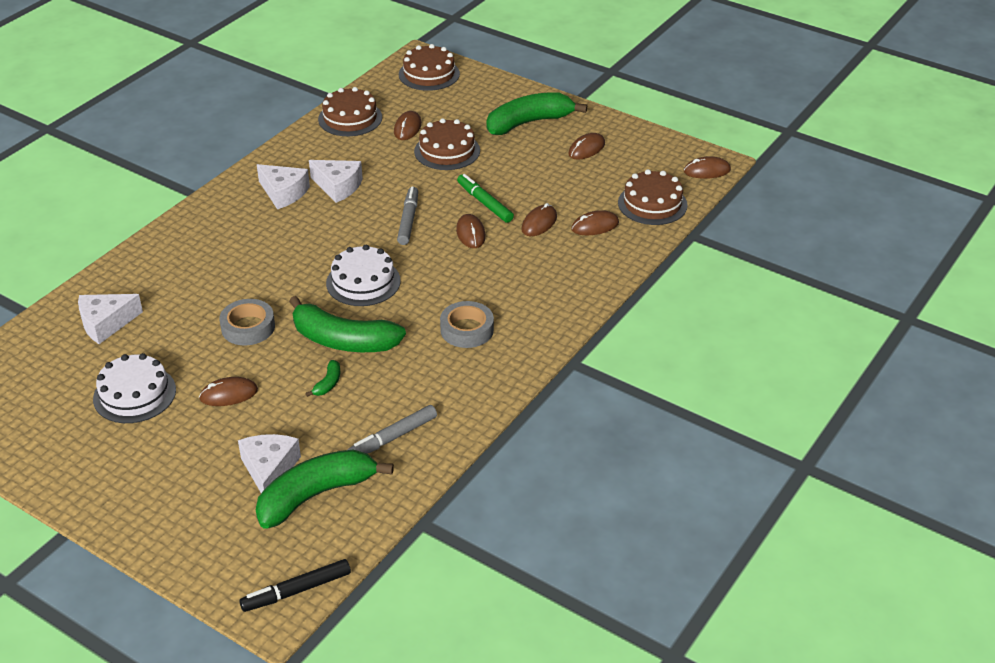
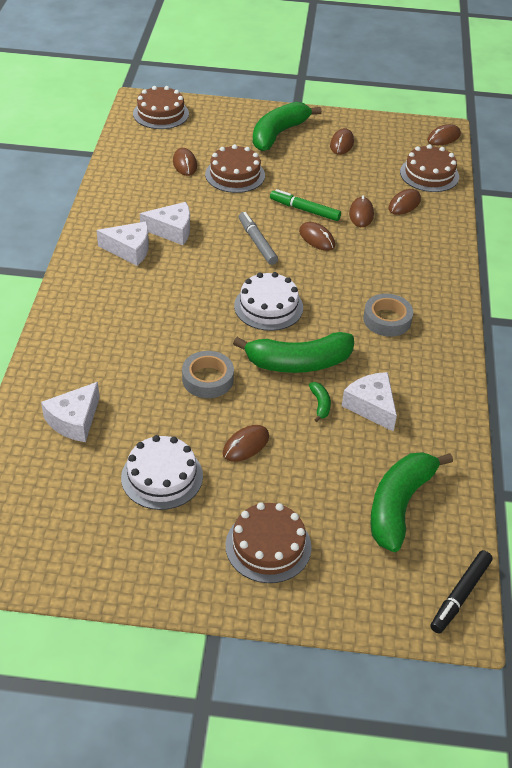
camera: 30 degrees left, 5 degrees up
white cheese [238,434,301,493] -> white cheese moved to [342,372,397,432]
brown cake [318,87,382,136] -> brown cake moved to [225,502,312,583]
grey marker [347,405,437,454] -> none

